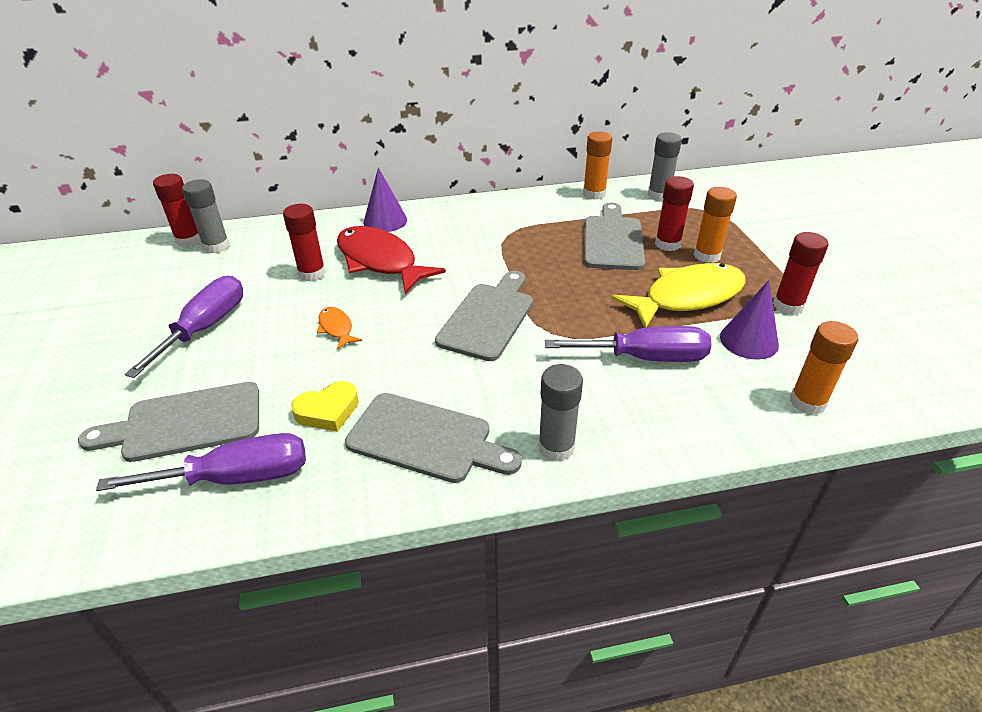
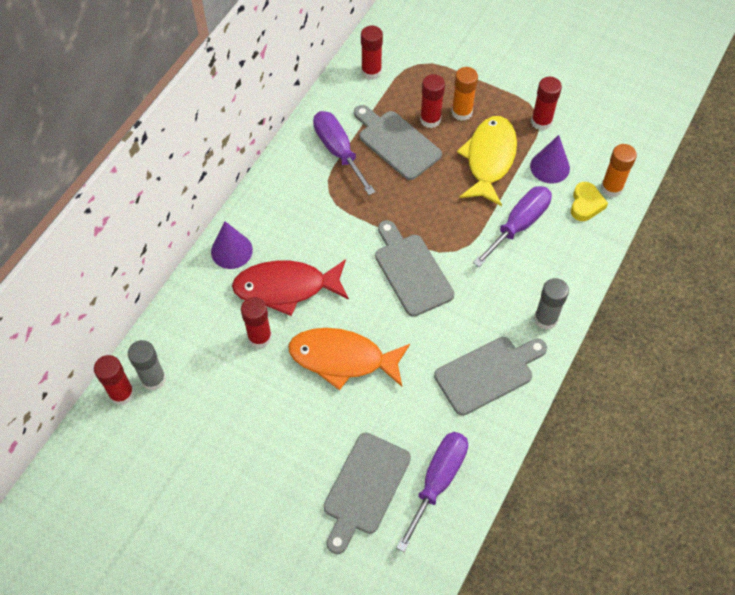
camera: 50 degrees left, 20 degrees up
purple screwdriver [124,275,243,378] -> purple screwdriver moved to [313,111,375,195]
yellow heart [291,381,359,432] -> yellow heart moved to [571,182,608,221]
orange fish [317,307,362,350] -> orange fish [288,328,410,390], size x2.22
orange glue stick [583,131,612,200] -> none
grey glue stick [648,132,682,201] -> red glue stick [361,26,383,80]

